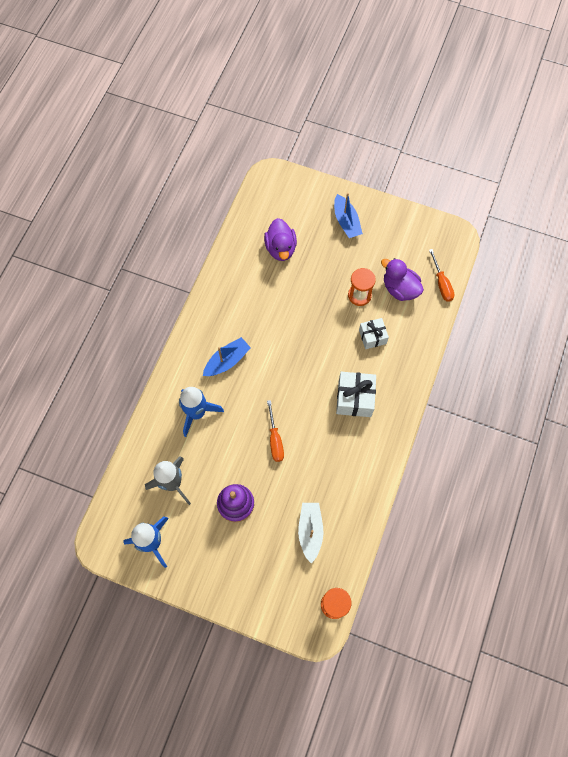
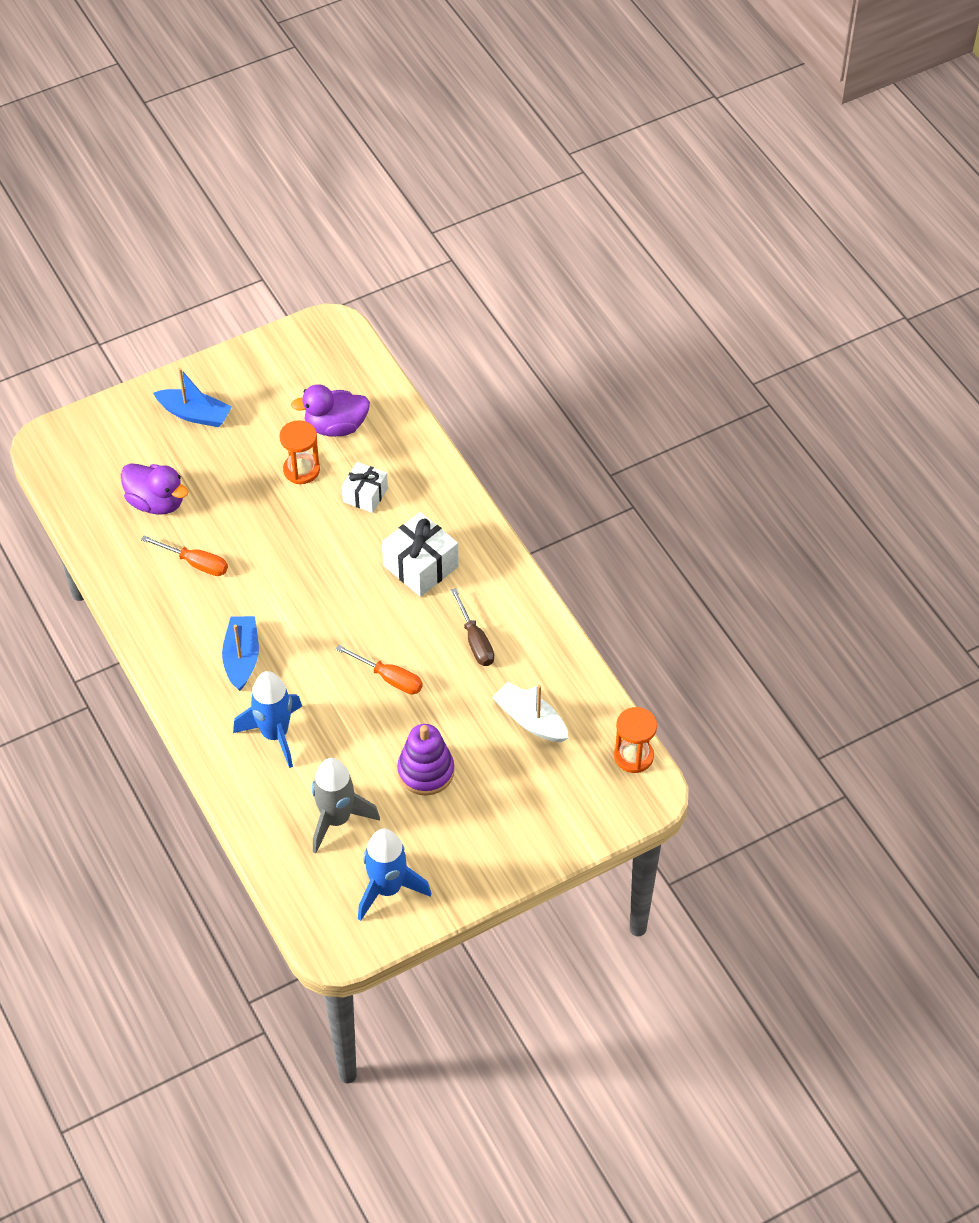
camera: 50 degrees left, 15 degrees down
orange screwdriver [429,249,455,302] -> orange screwdriver moved to [141,536,228,576]
none -> brown screwdriver [451,588,494,666]

